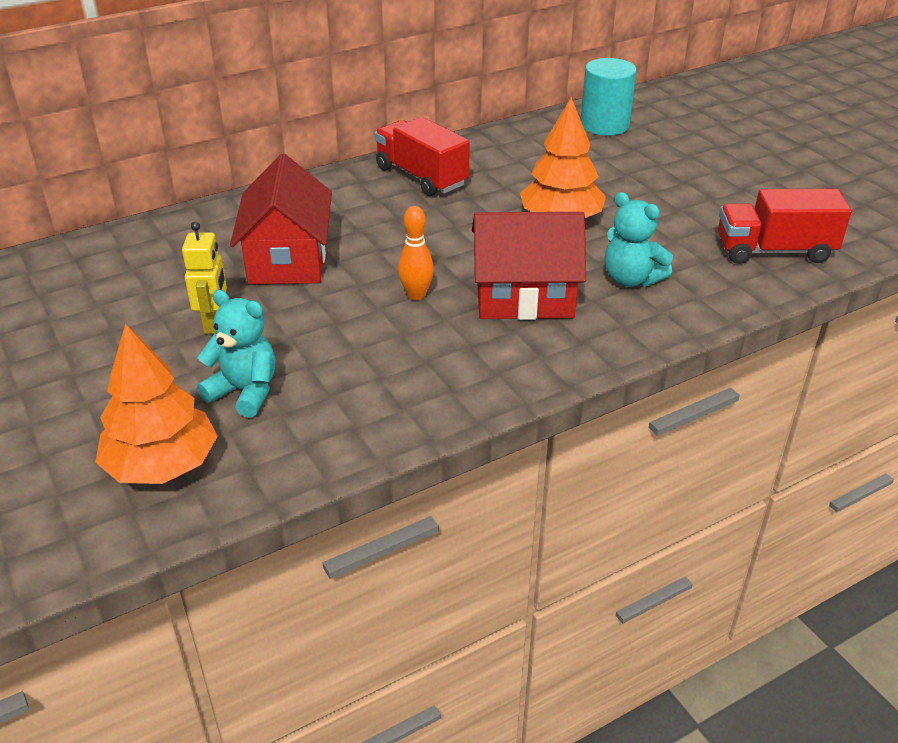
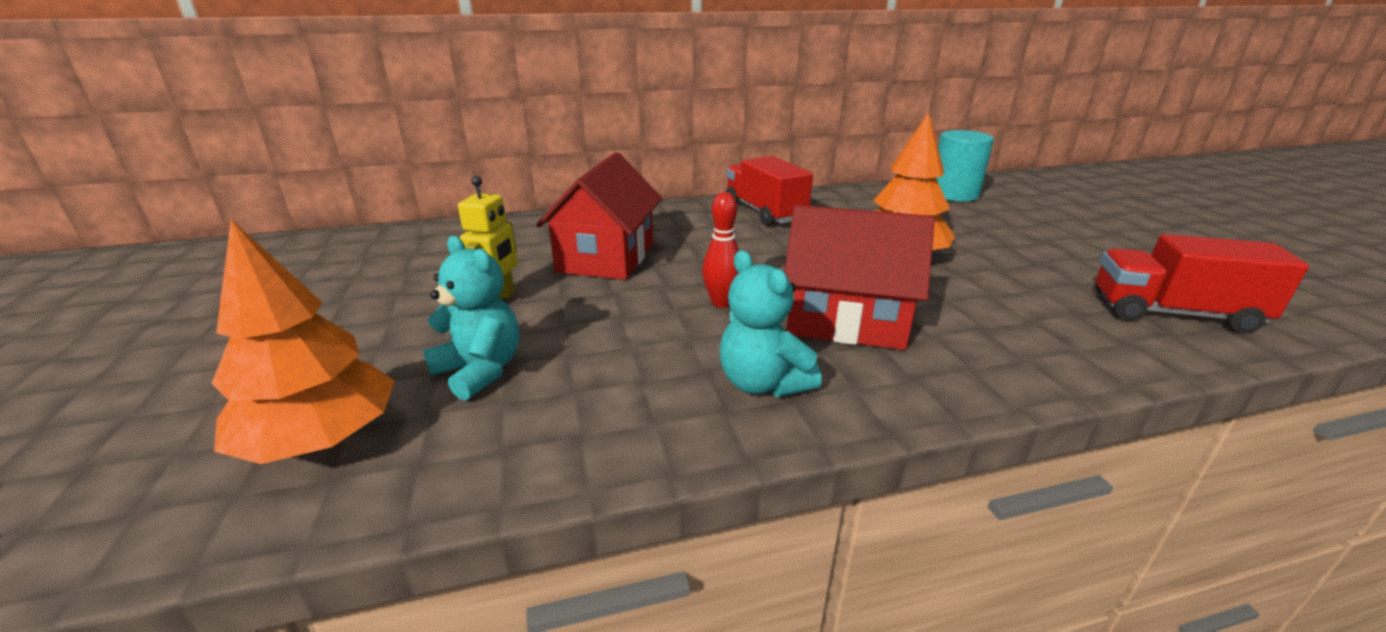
camera: 15 degrees right, 10 degrees down
orange bowling pin [398,206,434,300] -> red bowling pin [702,192,739,308]
turquoise teddy bear [605,192,673,287] -> turquoise teddy bear moved to [719,250,822,397]

